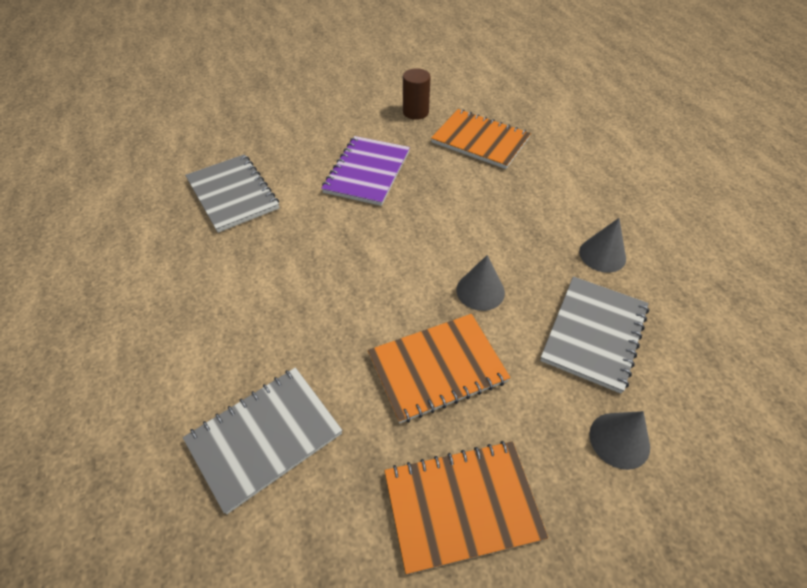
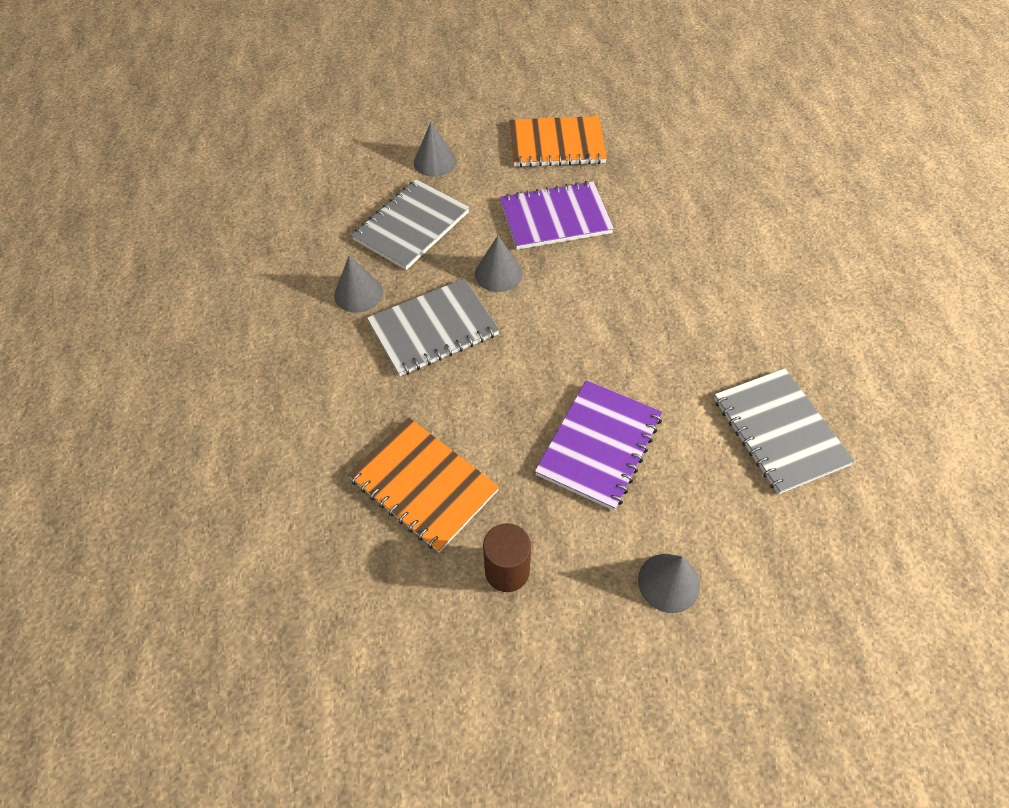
camera: 170 degrees left, 5 degrees up
grey notebook [183,367,342,514] -> grey notebook moved to [367,278,500,376]
orange notebook [368,314,510,424] -> purple notebook [500,181,614,250]
none -> grey cone [638,554,700,613]

